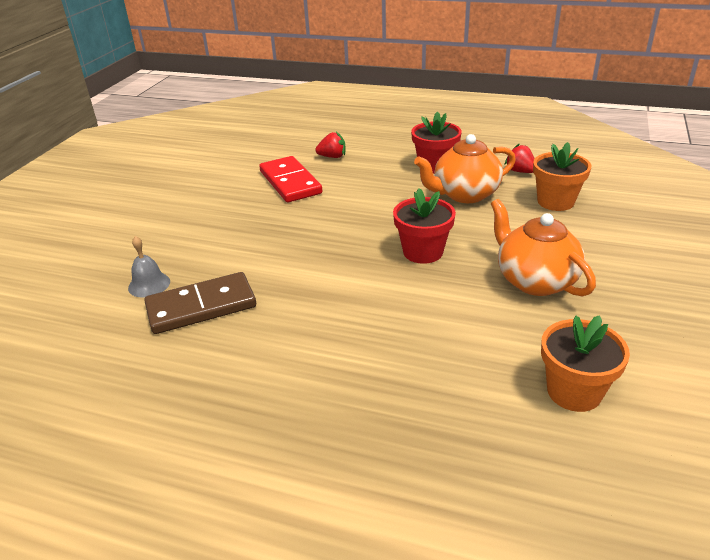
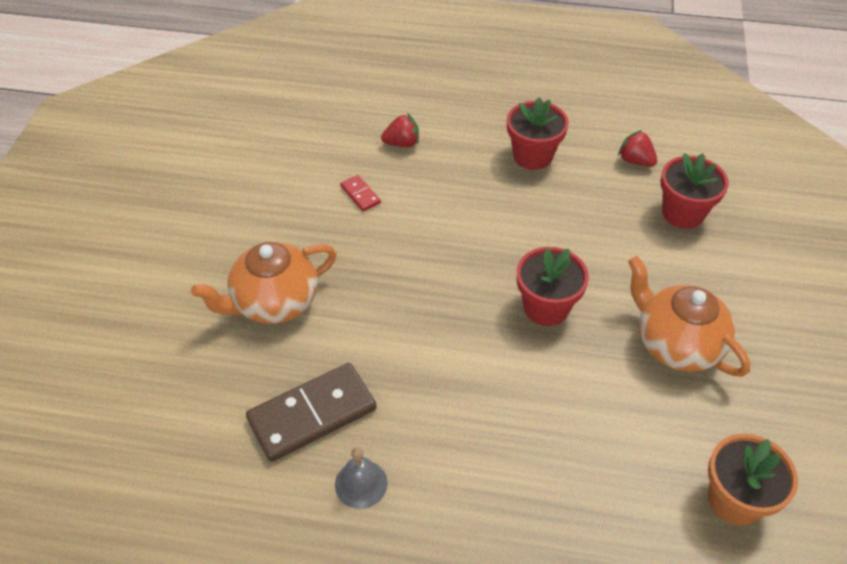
camera: 10 degrees left, 15 degrees up
grey bell [128,236,170,298] -> grey bell moved to [335,447,387,509]
red domino [259,156,322,202] -> red domino [340,175,381,211], size x0.45
orange teapot [414,134,516,203] -> orange teapot moved to [191,242,337,324]
orange flower pot [533,142,591,211] -> red flower pot [661,153,729,229]

